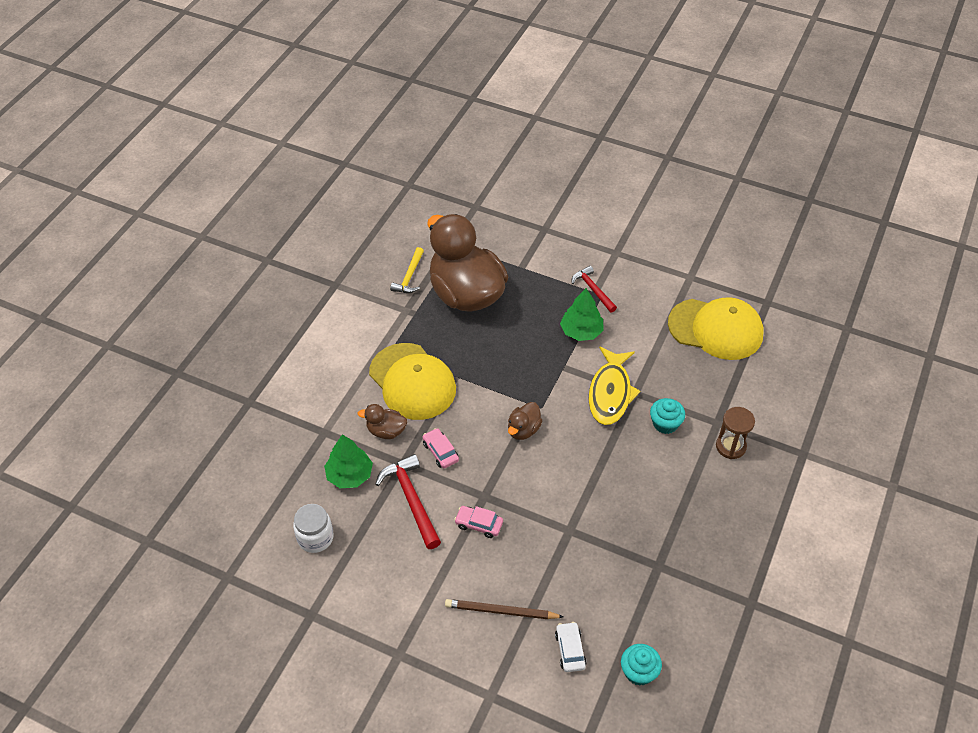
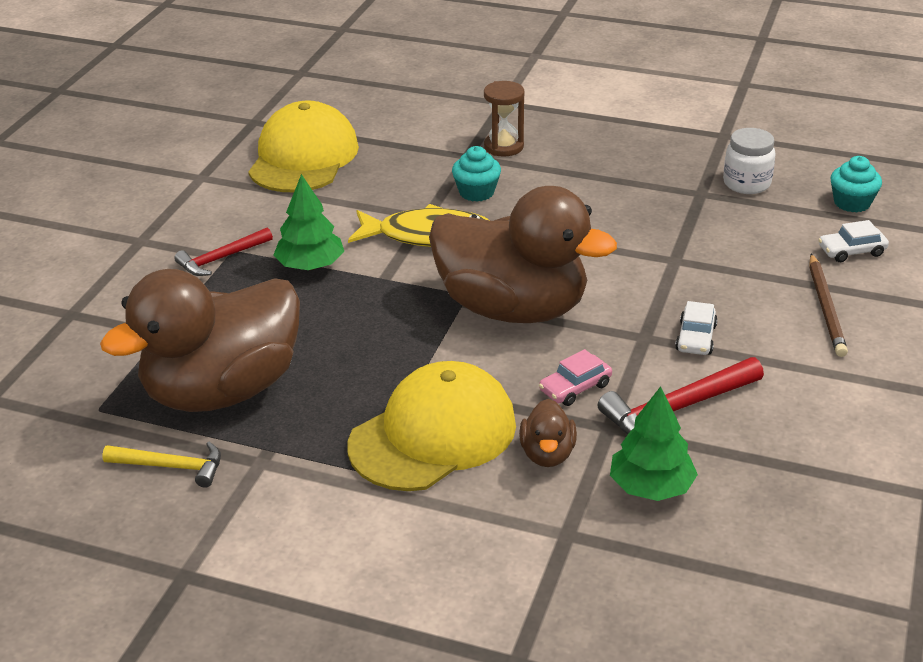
camera: 95 degrees left, 15 degrees down
white jar [293,504,334,553] -> white jar moved to [723,128,776,194]
pink car [454,506,503,538] -> white car [675,301,718,355]
brown duck [508,402,542,440] -> brown duck [429,186,617,323], size x2.46

